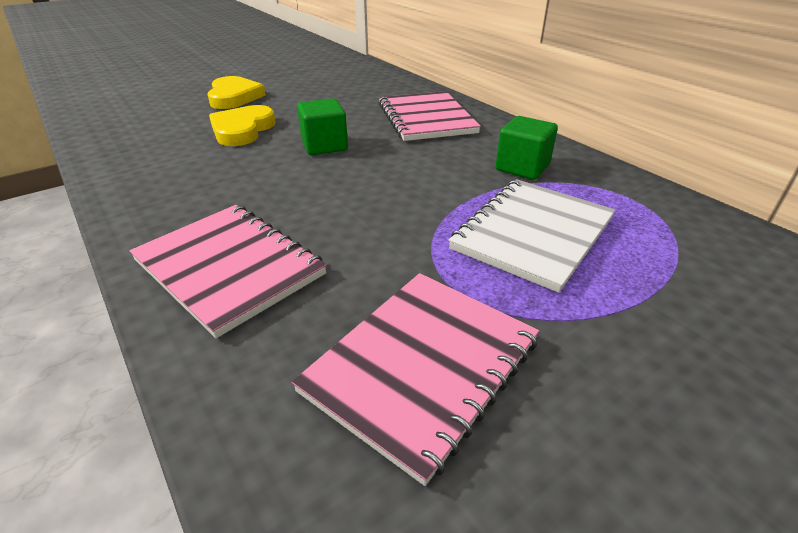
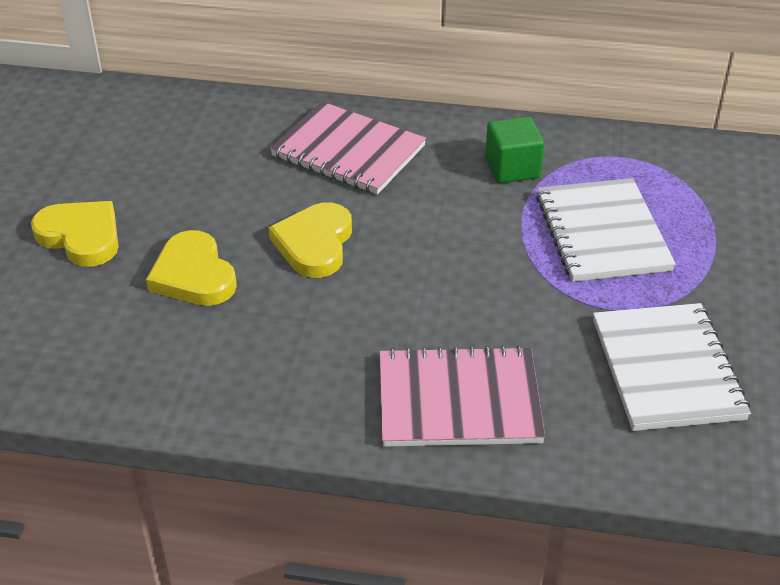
camera: 45 degrees left, 5 degrees up
pink notebook [292,273,539,486] -> white notebook [593,303,751,431]
green cube [297,98,348,155] -> yellow heart [268,202,352,278]

